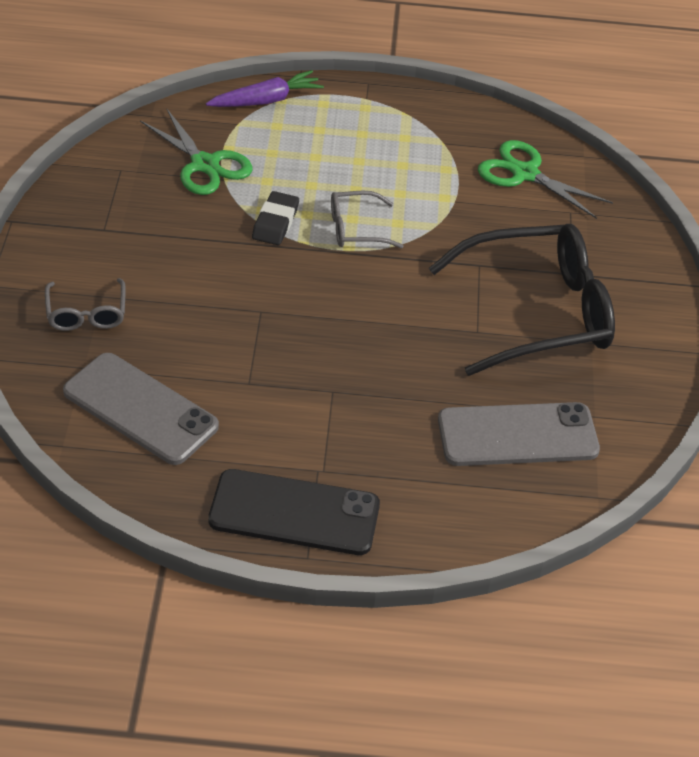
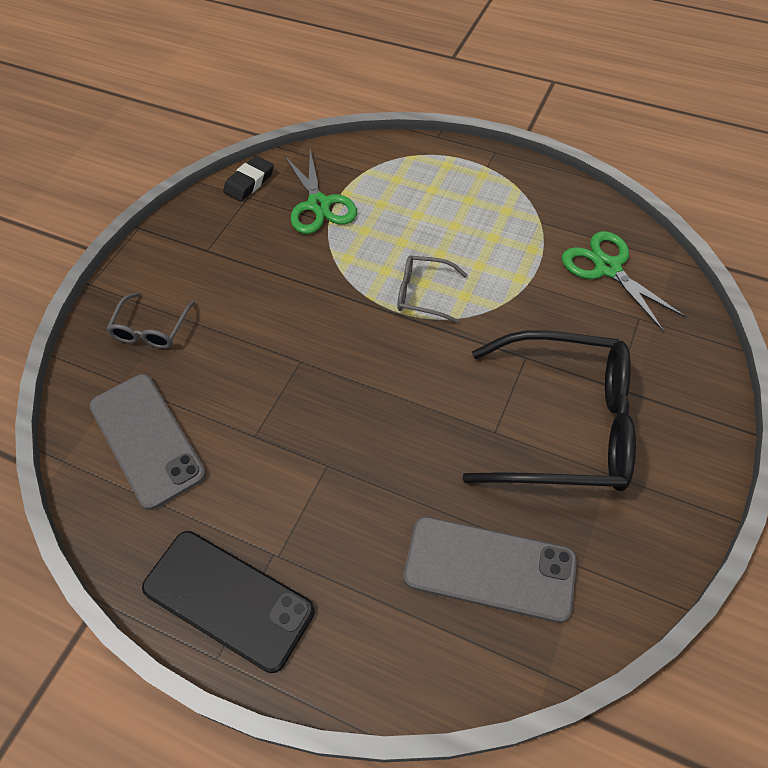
camera: 25 degrees right, 10 degrees up
purple carrot [206,70,324,107] -> none
black eraser [252,191,299,245] -> black eraser moved to [223,156,274,202]

